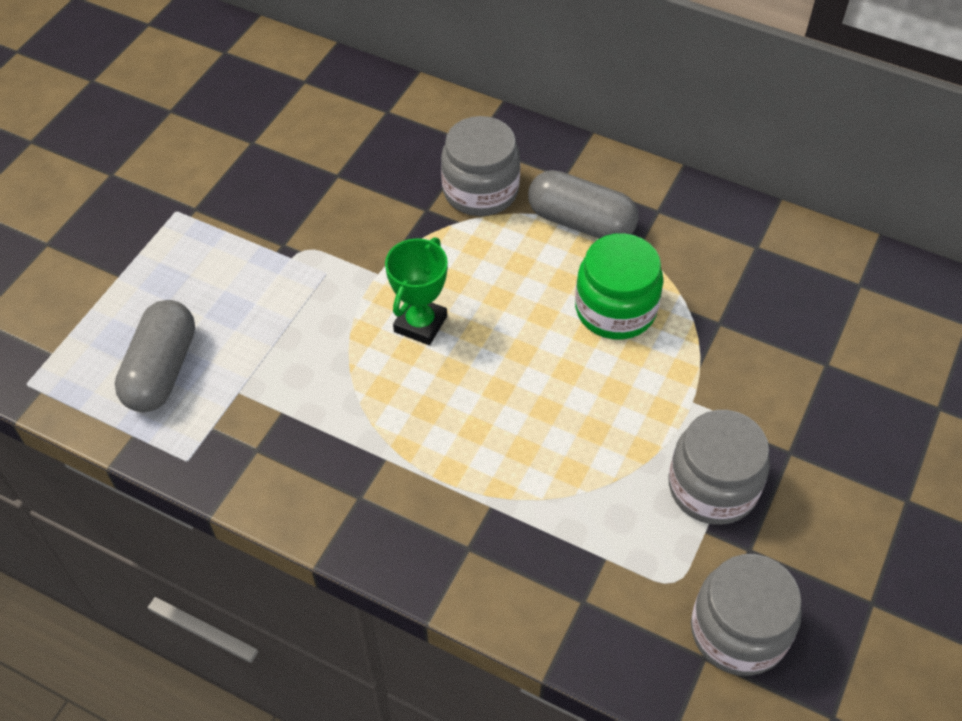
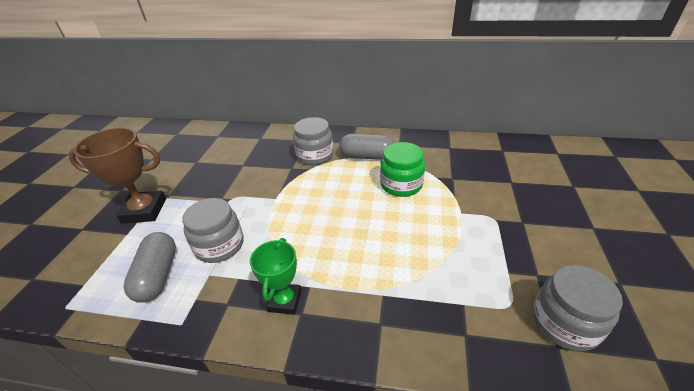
camera: 15 degrees left, 15 degrees down
green trophy [385,237,448,345] -> green trophy moved to [250,238,302,315]
grey jar [668,410,770,525] -> grey jar moved to [182,198,244,263]
none -> brown trophy [68,127,166,223]

